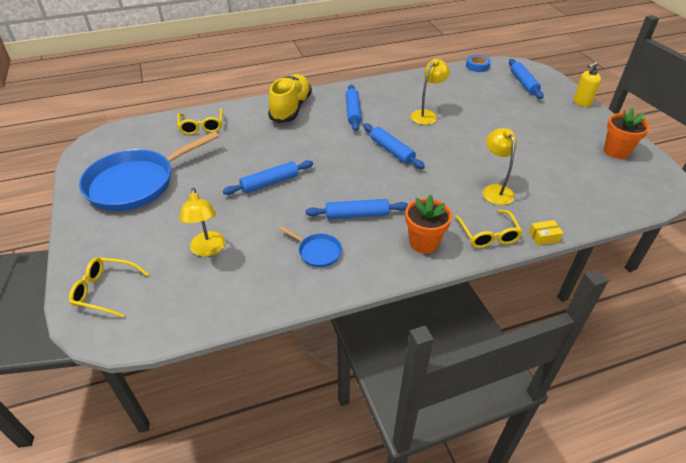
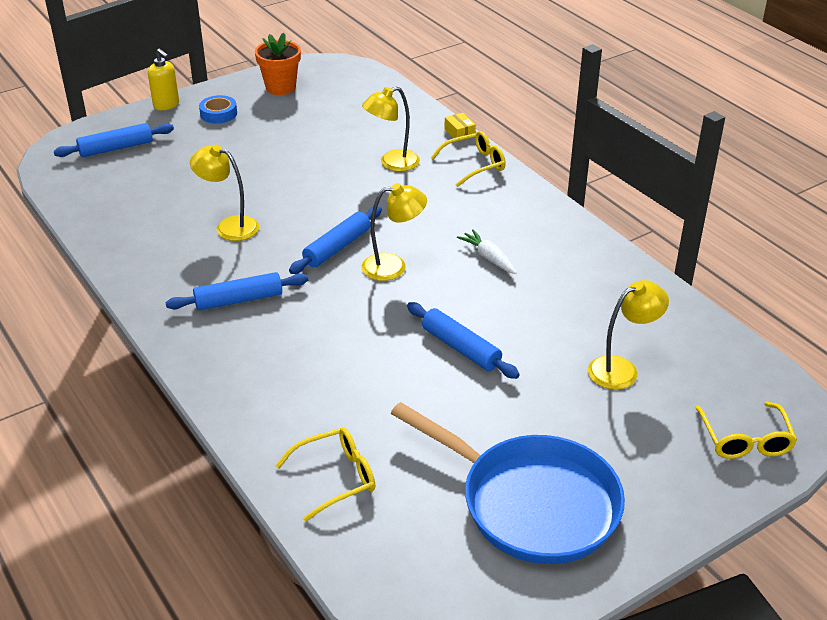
camera: 105 degrees left, 5 degrees down
yellow shoe [268,74,312,123] -> none
blue pan [279,226,342,267] -> none
blue rolling pin [305,199,408,219] -> white carrot [457,229,517,274]
orange flower pot [405,194,452,254] -> none
blue tape [466,55,491,72] -> blue tape moved to [199,95,237,123]
none -> yellow lamp [361,183,427,281]

